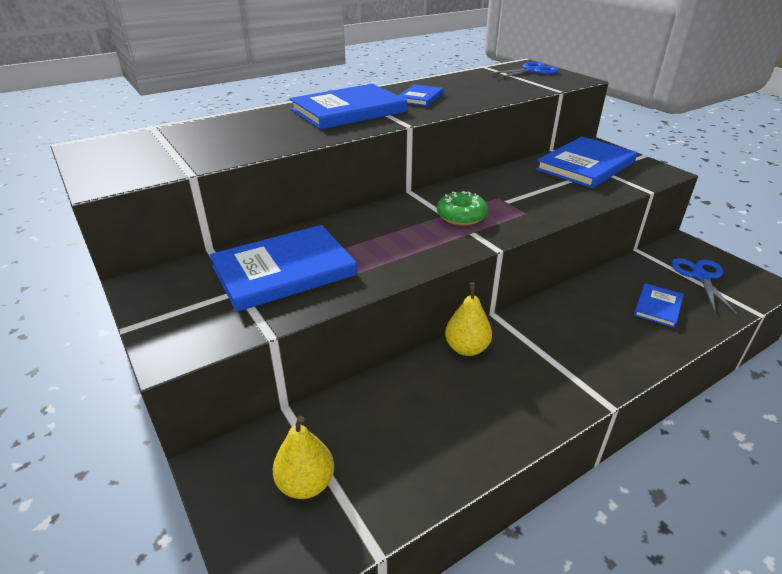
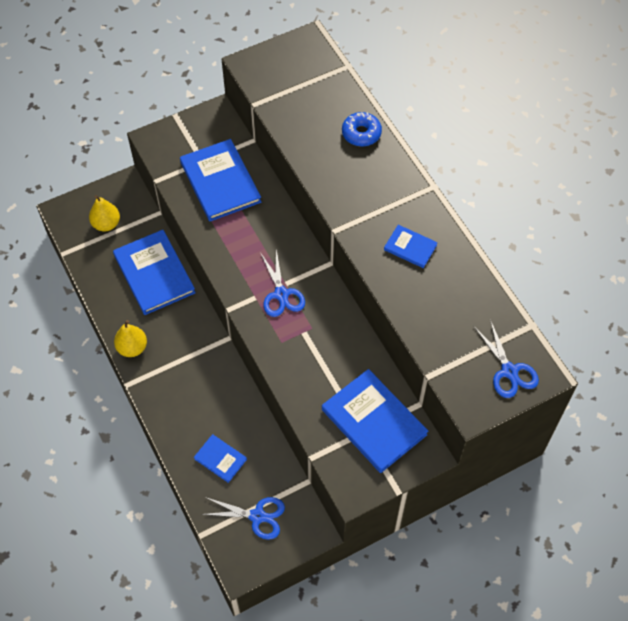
camera: 95 degrees right, 25 degrees up
blue book [290,84,407,129] -> blue book moved to [113,230,196,315]
green donut [437,191,488,225] -> blue scissors [260,249,305,317]
yellow pear [445,283,492,356] -> yellow pear moved to [114,320,147,357]
none -> blue donut [342,112,382,146]

